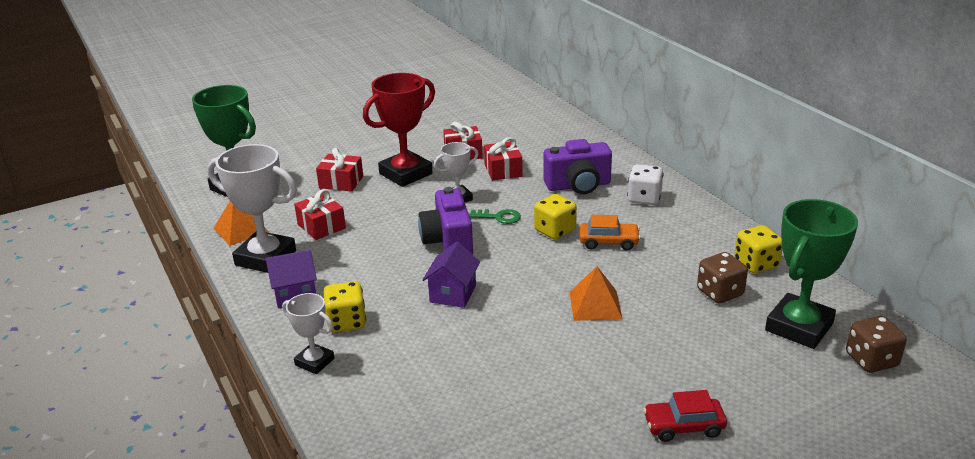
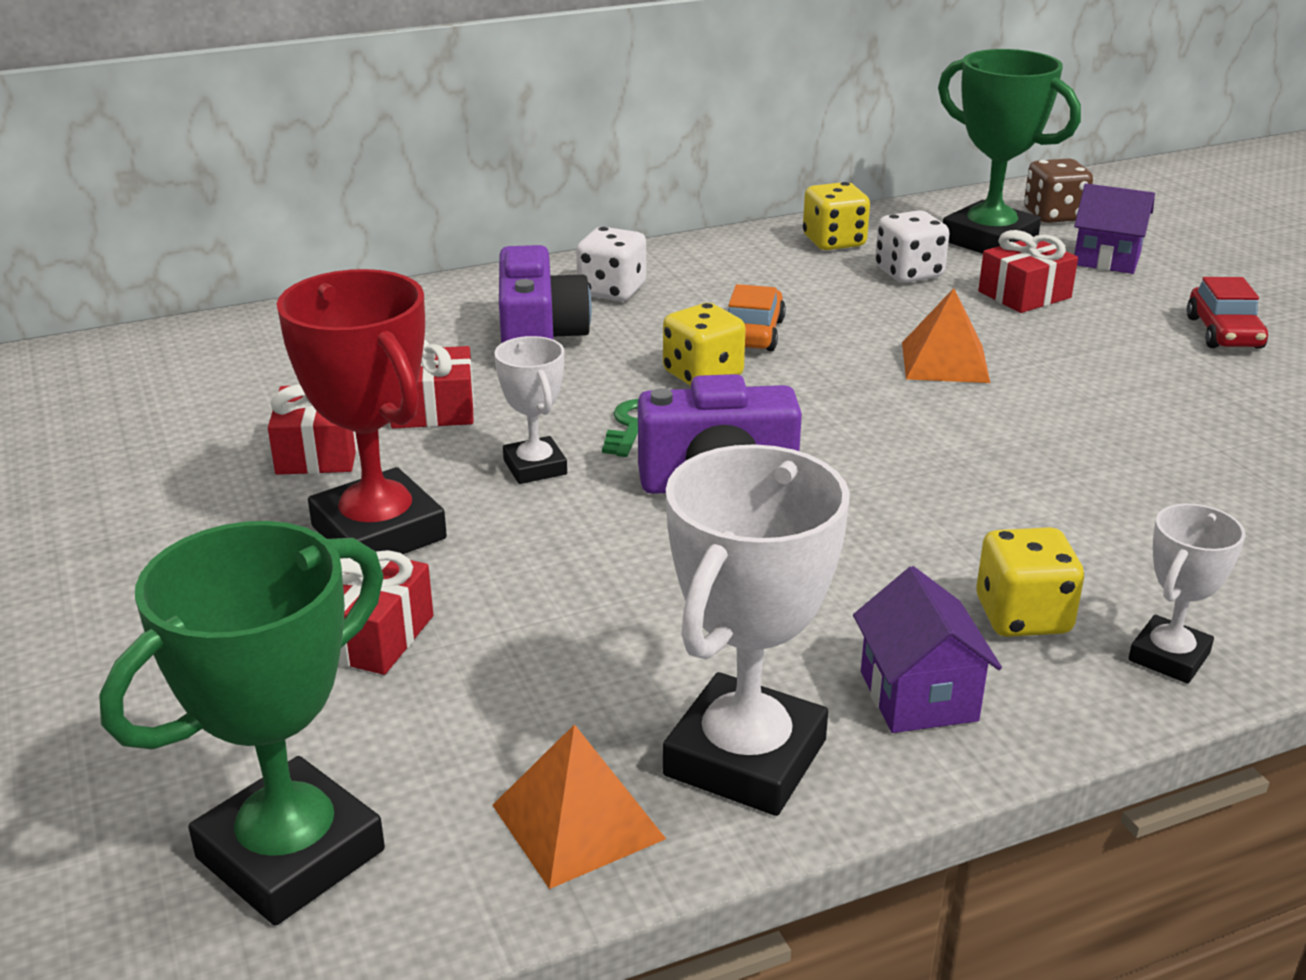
camera: 85 degrees left, 0 degrees up
red gift [294,189,346,240] -> red gift moved to [978,230,1078,313]
purple house [423,242,480,308] -> purple house moved to [1074,183,1155,274]
brown dice [697,252,748,304] -> white dice [875,210,950,283]

